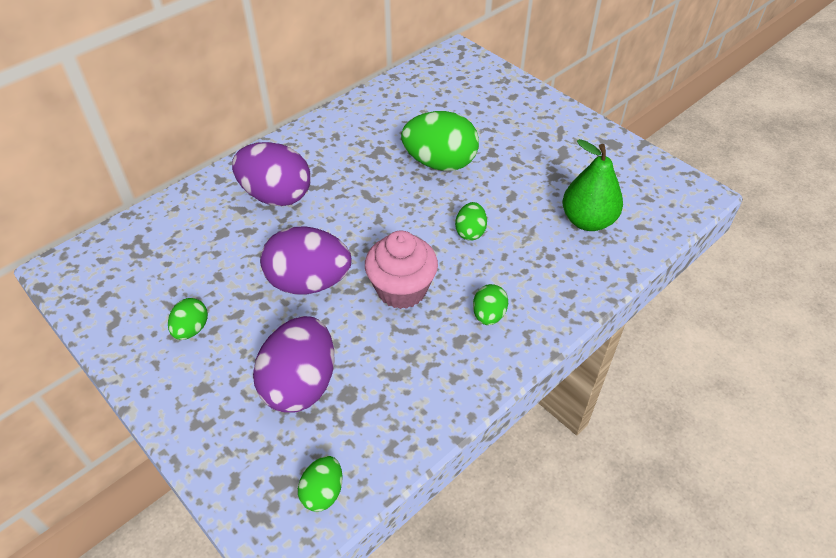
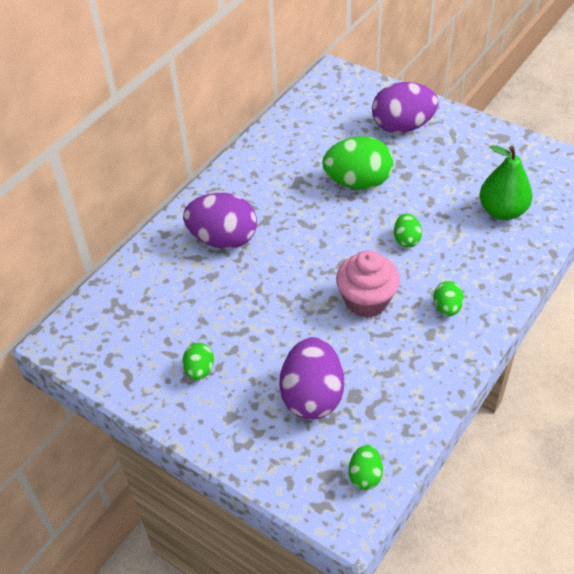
camera: 10 degrees left, 0 degrees up
purple egg [260,227,351,294] -> purple egg moved to [372,82,439,133]

